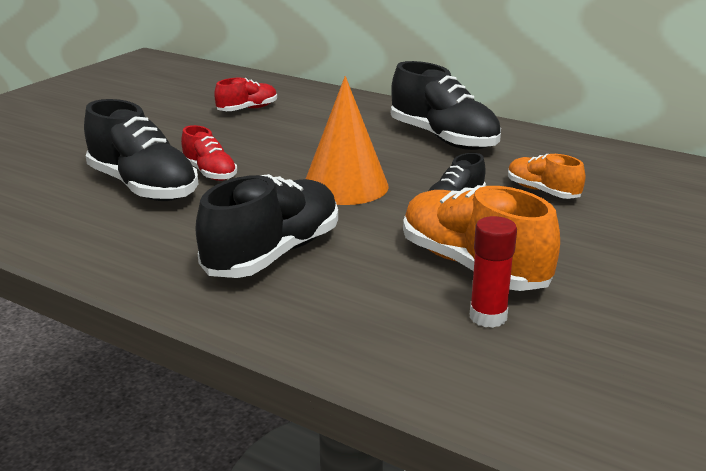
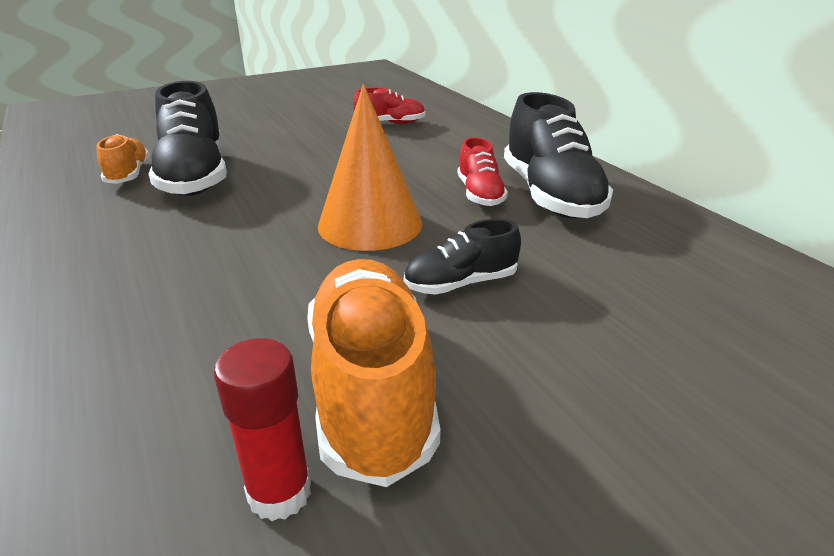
camera: 30 degrees right, 5 degrees up
red shoe [181,125,237,181] -> red shoe moved to [458,137,508,206]
black shoe [195,174,338,278] -> none
orange shoe [508,154,585,199] -> orange shoe moved to [96,134,150,184]

